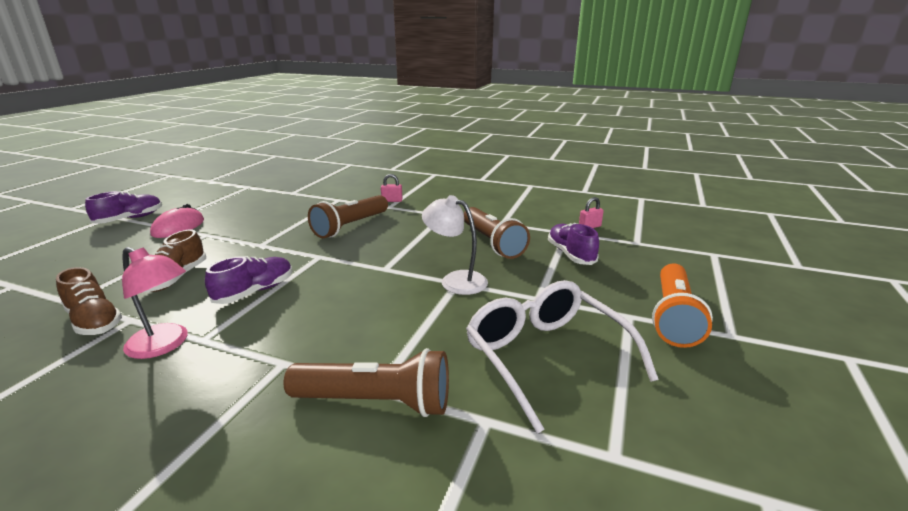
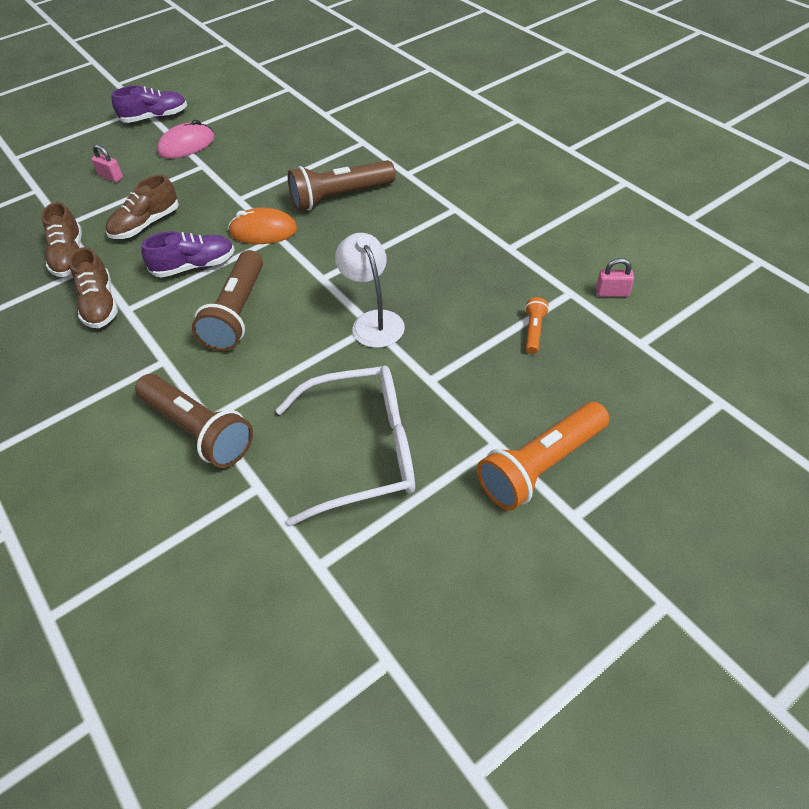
camera: 35 degrees right, 25 degrees up
pink lamp [122,247,188,359] -> brown shoe [69,247,118,328]
pink padlock [381,174,403,202] -> pink padlock moved to [92,144,123,182]
brown flashlight [464,207,530,259] -> brown flashlight moved to [192,250,263,351]
white glasses [466,280,659,434] -> white glasses turned 75 degrees clockwise [276,366,415,526]
purple shoe [548,223,599,265] -> orange flashlight [525,297,549,354]
none -> orange mouse [228,208,297,244]

